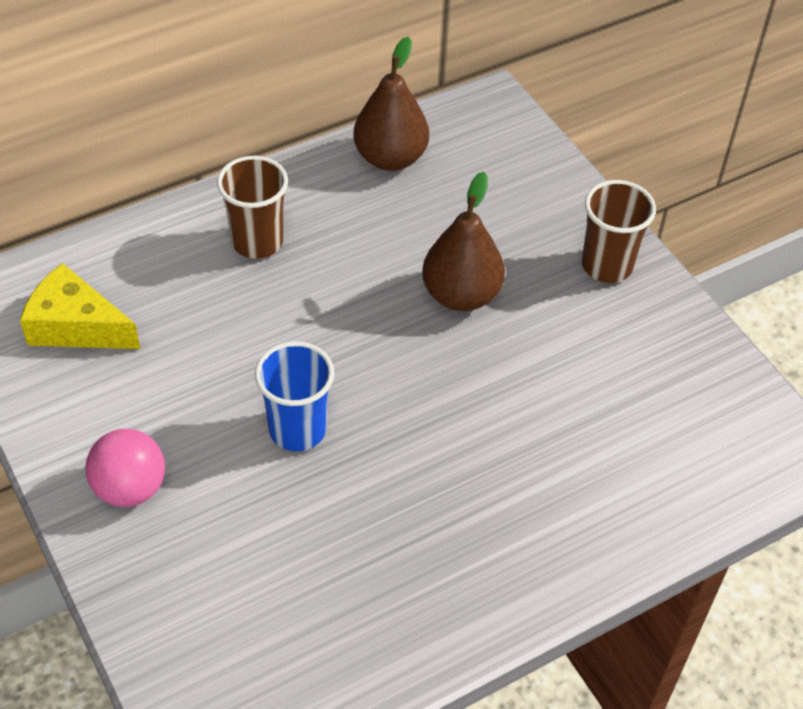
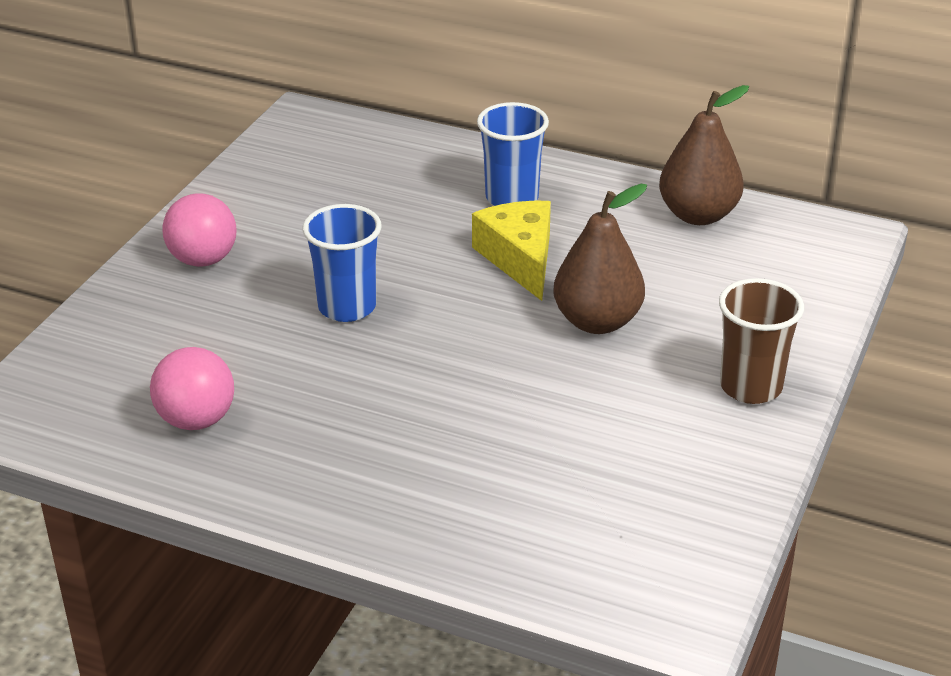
camera: 55 degrees right, 15 degrees down
yellow cheese [20,263,140,349] -> yellow cheese moved to [472,201,551,301]
brown cup [217,156,288,259] -> blue cup [477,102,549,206]
none -> pink ball [150,347,234,430]

